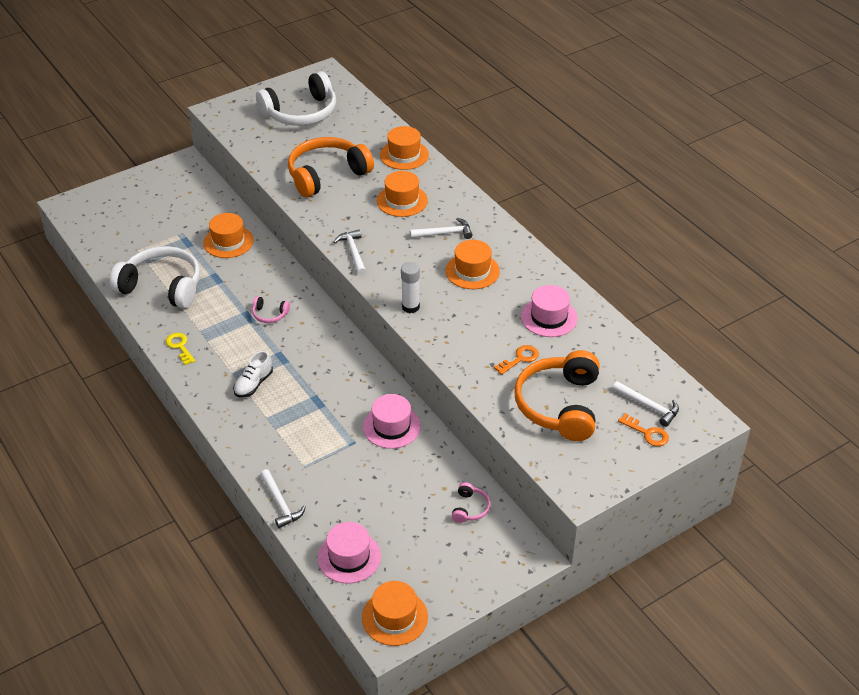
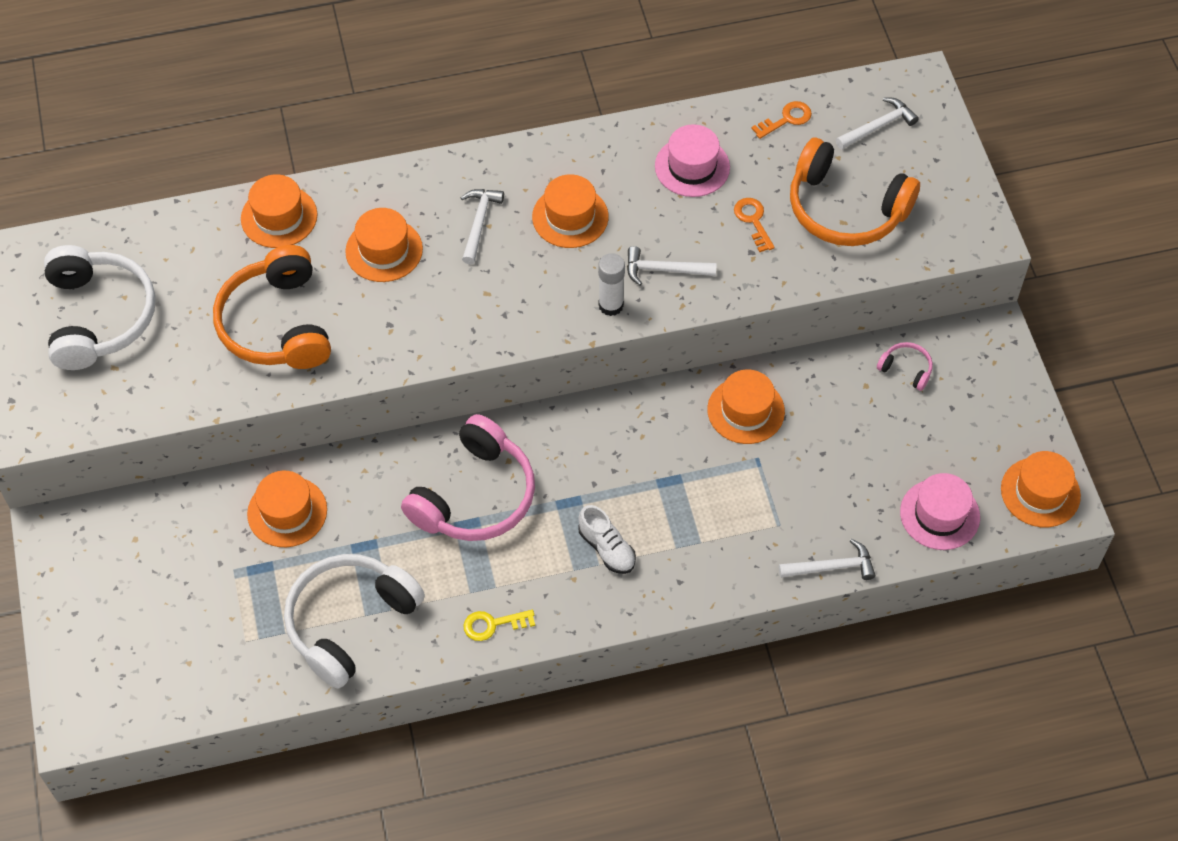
camera: 70 degrees left, 15 degrees up
pink headphones [252,296,290,323] -> pink headphones [401,414,535,541], size x2.34
white hammer [334,230,366,275] -> white hammer moved to [627,246,717,286]
pink hat [363,394,421,449] -> orange hat [707,369,785,444]
orange key [618,413,669,446] -> orange key moved to [751,101,812,139]

